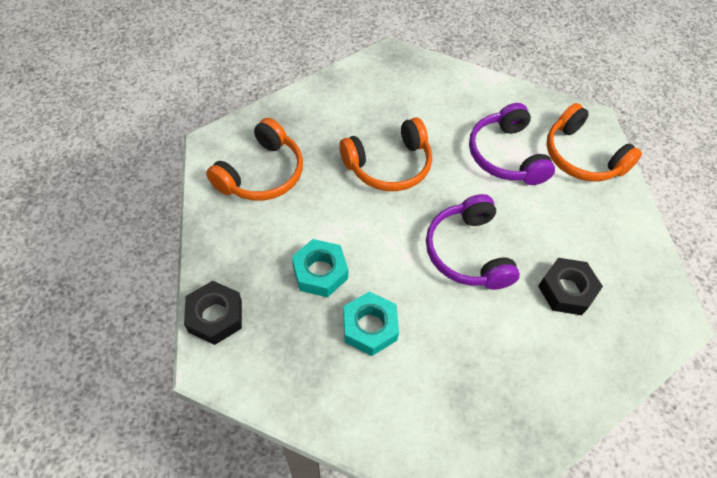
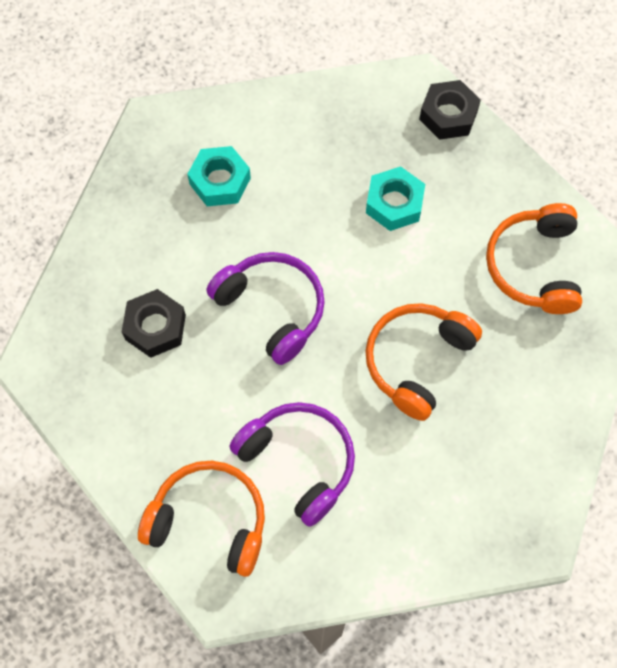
camera: 150 degrees right, 10 degrees up
turquoise nut [344,291,399,356] -> turquoise nut moved to [187,146,251,206]

